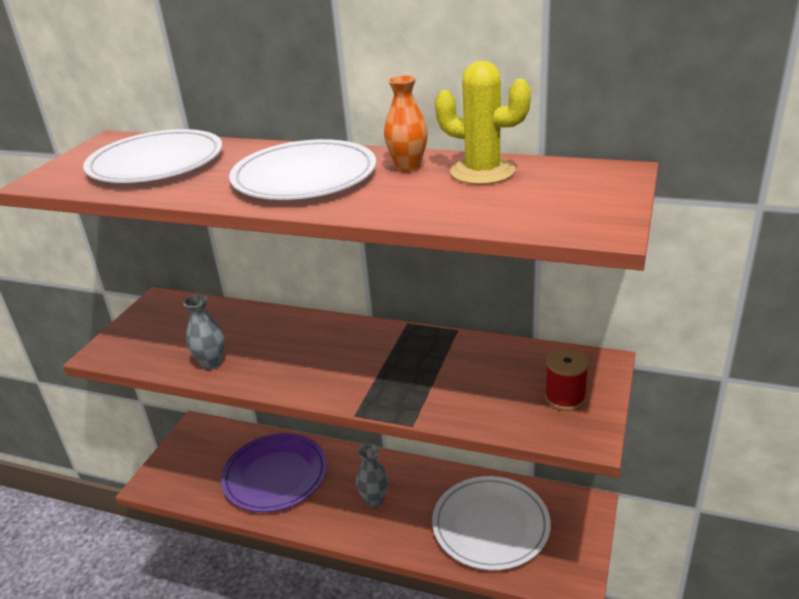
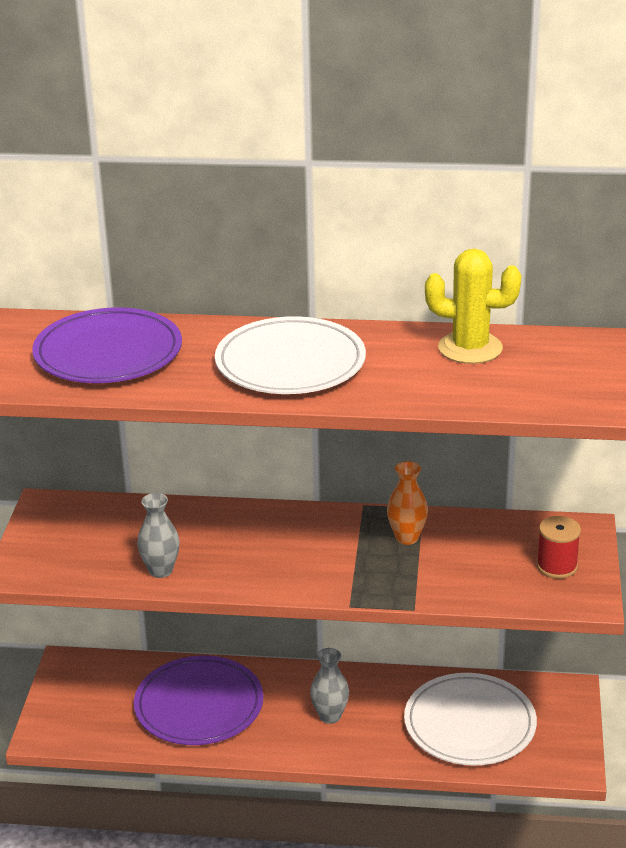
camera: 15 degrees left, 0 degrees up
white plate [83,129,223,183] -> purple plate [32,307,182,383]
orange vase [384,75,428,172] -> orange vase moved to [387,461,428,545]

